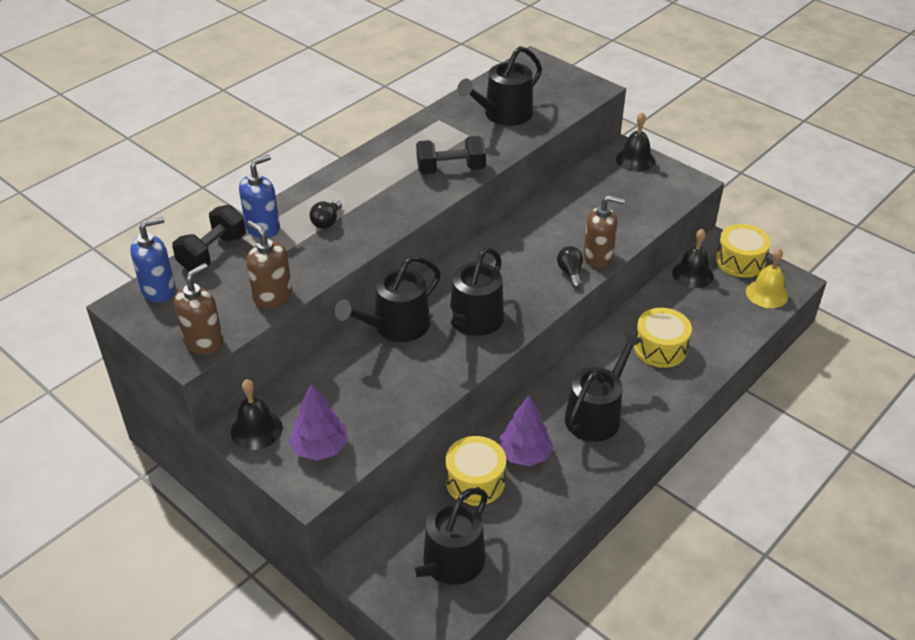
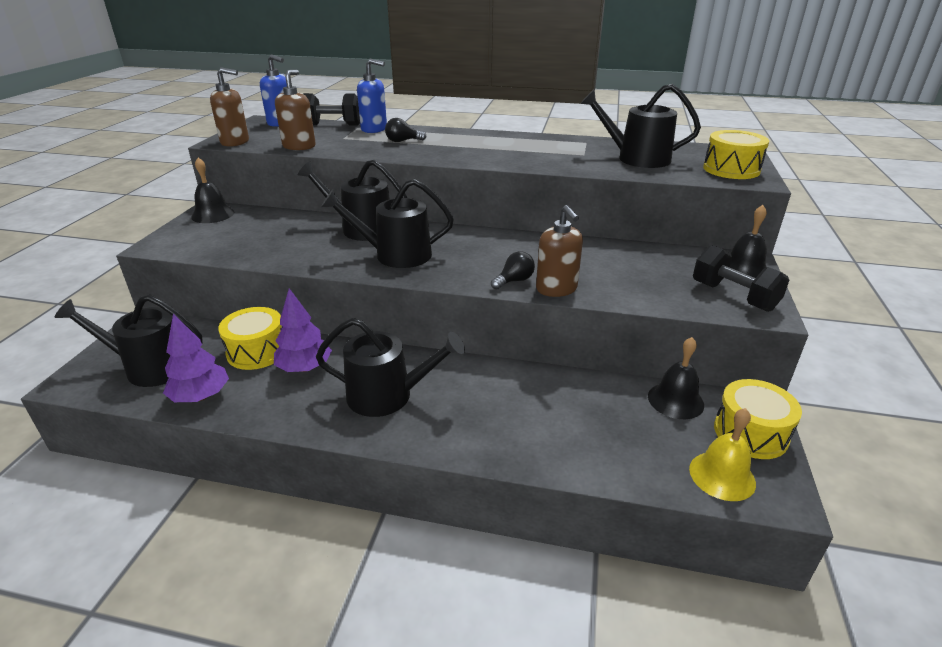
camera: 60 degrees right, 10 degrees down
purple tree [289,383,348,461] -> purple tree moved to [163,314,229,402]
black dumbbell [416,136,486,175] -> black dumbbell moved to [693,245,789,312]
yellow drum [634,308,692,368] -> yellow drum moved to [703,130,769,179]

